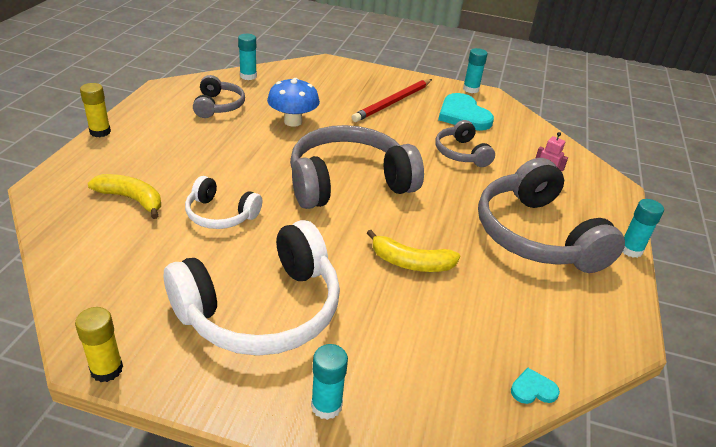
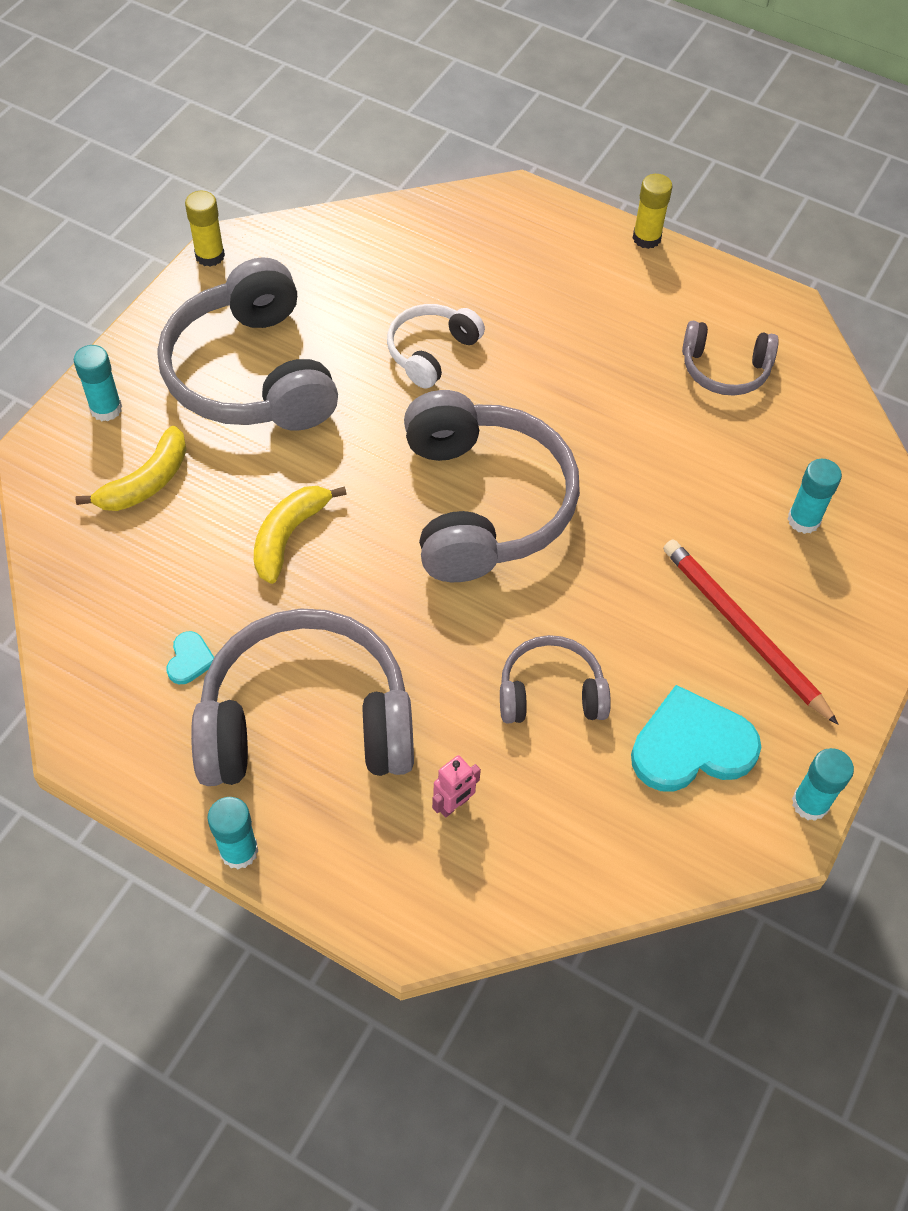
camera: 105 degrees right, 20 degrees up
yellow banana [88,174,161,219] -> yellow banana moved to [76,426,186,511]
white headphones [163,220,340,356] -> grey headphones [157,257,338,431]
turquoise glue stick [238,34,257,80] -> turquoise glue stick moved to [787,459,842,534]
blue mushroom [267,78,320,127] -> none
turquoise heart [511,368,560,404] -> turquoise heart moved to [166,631,214,684]

